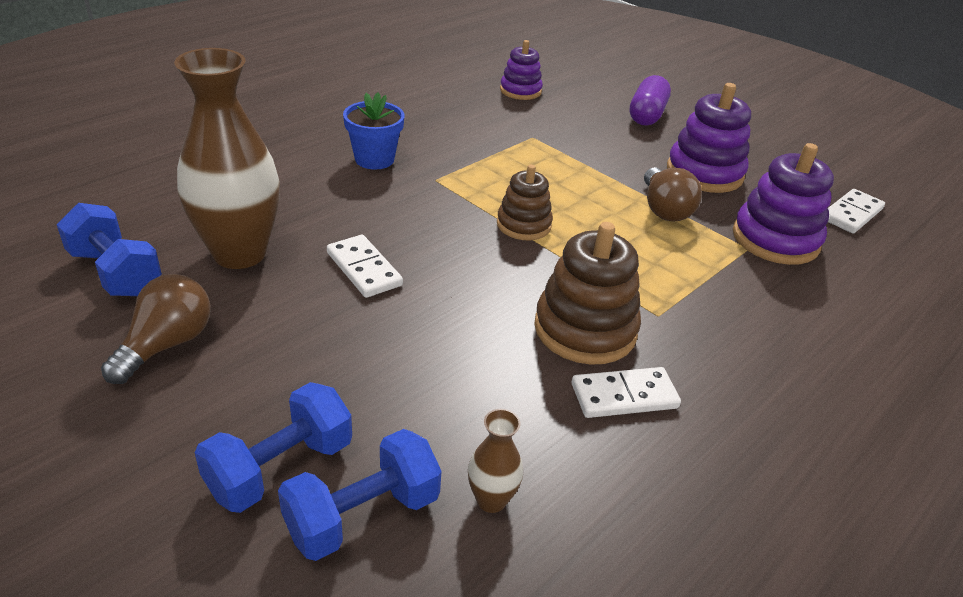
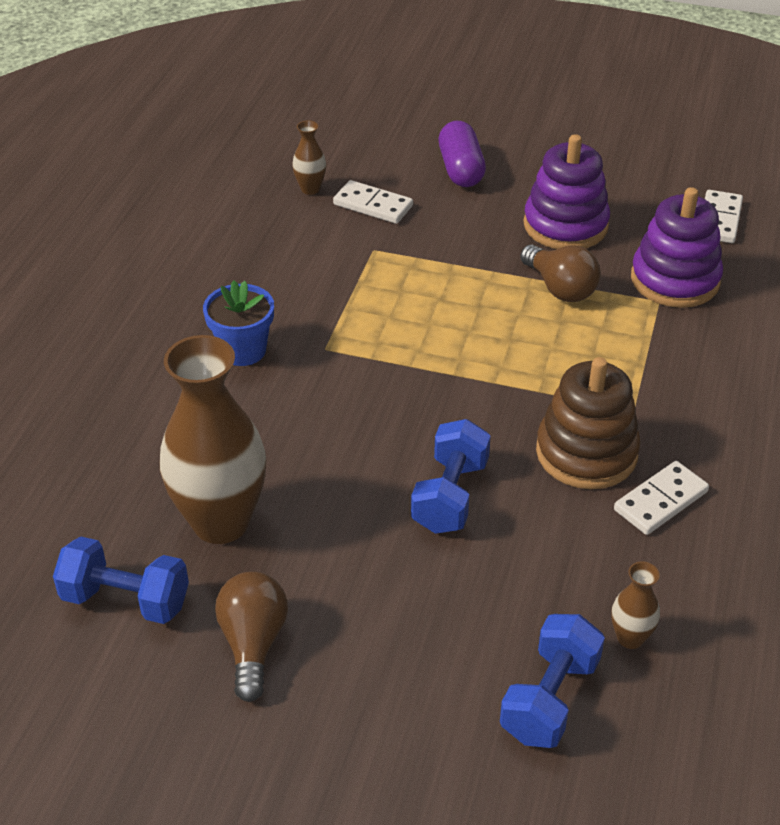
camera: 25 degrees left, 5 degrees up
blue dumbbell [195,382,352,513] -> blue dumbbell moved to [411,419,491,534]
white domino [327,235,403,298] -> white domino moved to [333,180,413,224]
brown stacking toy [497,165,553,240] -> none
purple stacking toy [500,40,543,100] -> brown vase [292,120,326,195]

